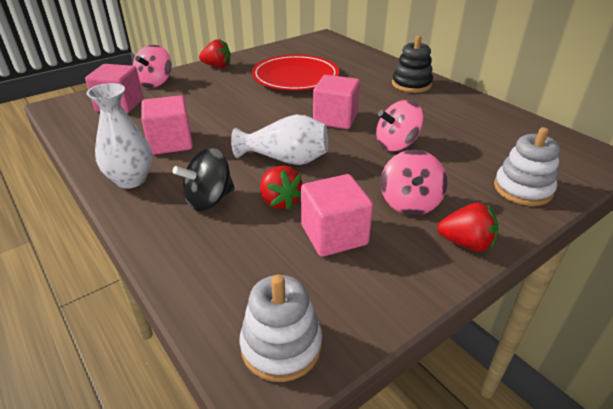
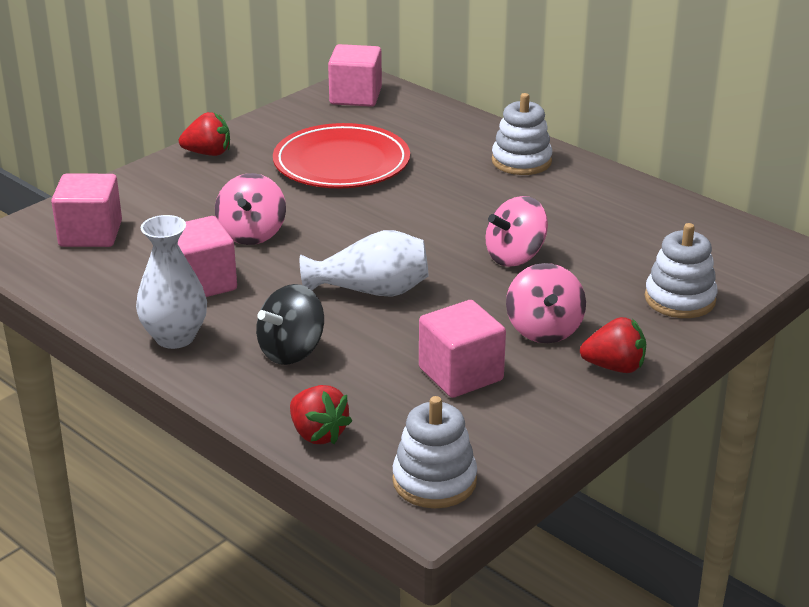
camera: 10 degrees left, 5 degrees down
pink spinning top [132,45,172,88] -> pink spinning top moved to [215,173,286,245]
red strawberry [260,166,302,210] -> red strawberry moved to [290,385,352,444]
pink cube [313,75,360,129] -> pink cube moved to [328,44,382,107]
black stacking toy [392,35,433,93] -> white stacking toy [492,93,552,175]

